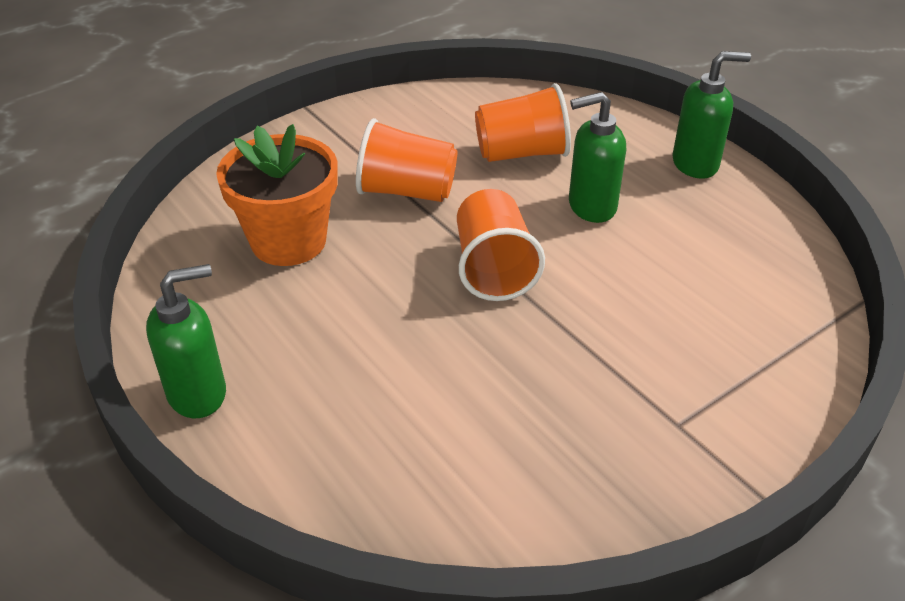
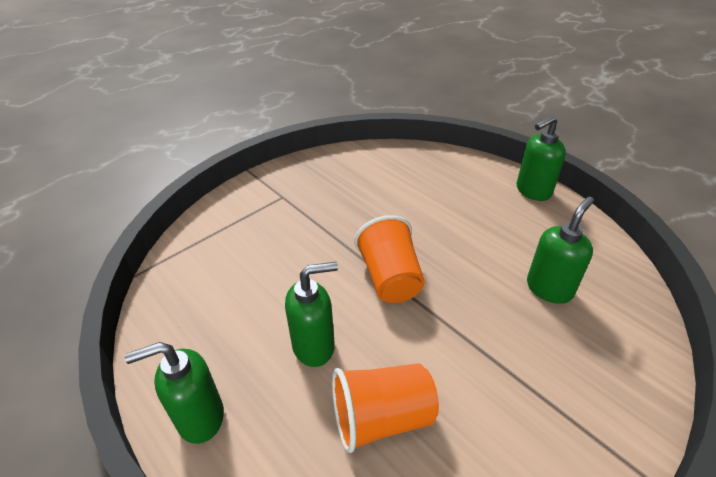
camera: 175 degrees right, 0 degrees up
orange flower pot [216,124,337,266] -> green soap dispenser [527,197,594,304]
orange cup [356,118,457,202] -> none

